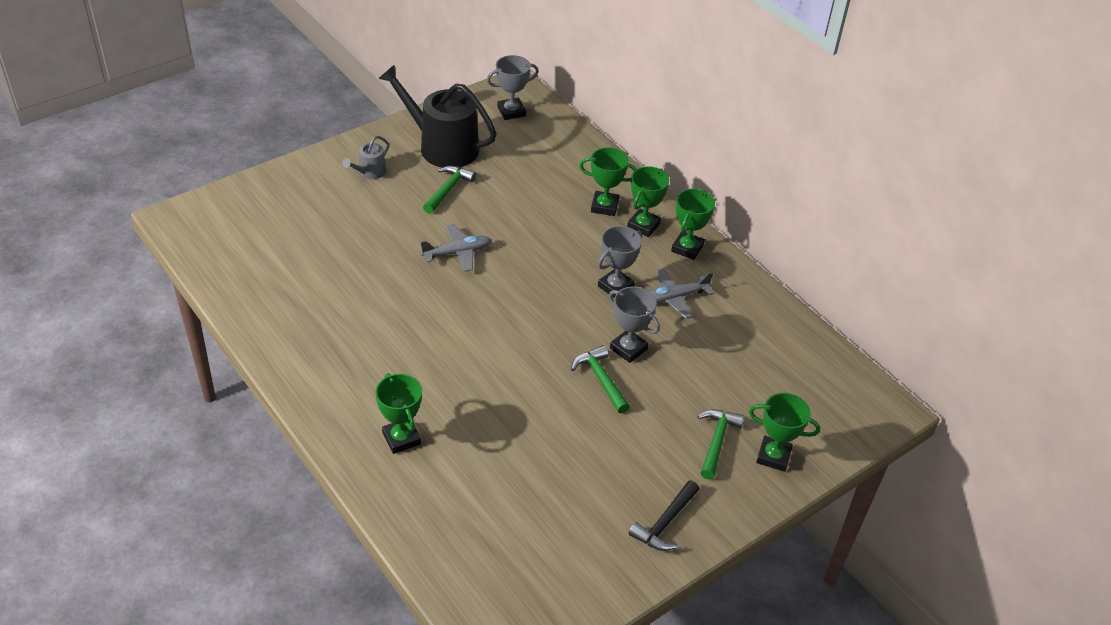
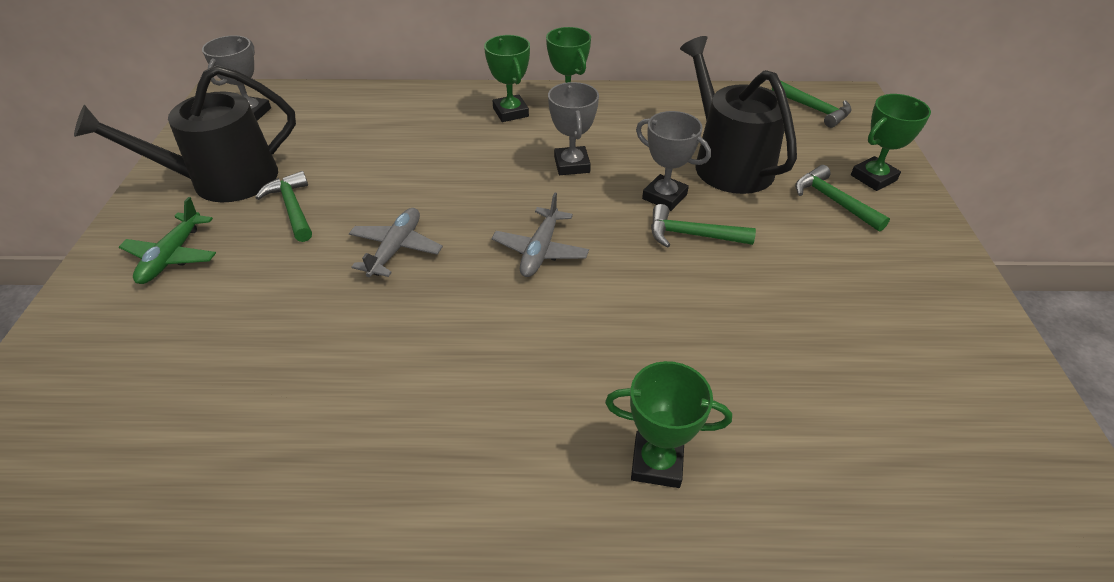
camera: 50 degrees left, 0 degrees up
grey watering can [342,136,389,179] -> green plane [119,197,216,284]
green trophy [579,147,636,216] -> none
grey trophy [609,287,660,363] -> grey trophy turned 45 degrees clockwise [636,111,711,211]
black hammer [629,480,699,551] -> none
grey plane [650,268,714,319] -> grey plane moved to [491,193,589,277]
none -> black watering can [680,36,797,194]
none -> green hammer [772,81,852,128]

